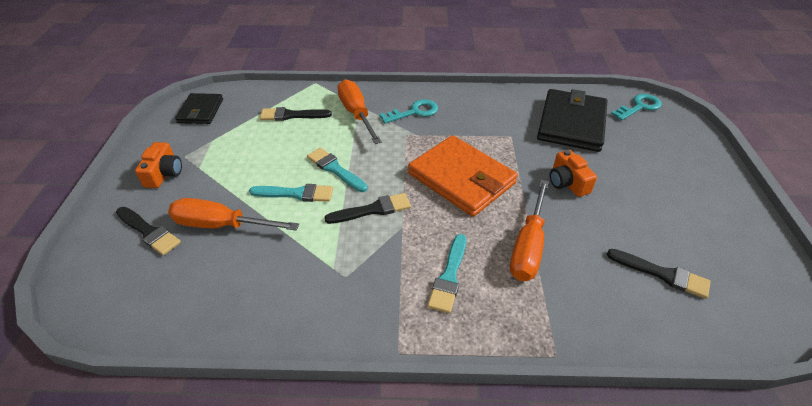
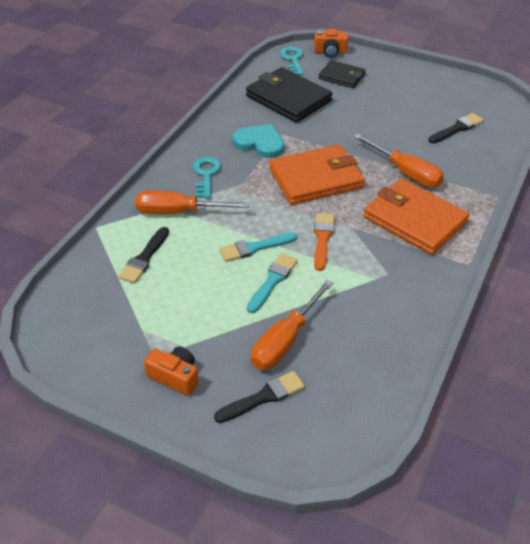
camera: 65 degrees left, 0 degrees up
black wallet [175,93,223,124] -> black wallet moved to [319,60,366,88]
black brush [324,193,411,224] -> orange brush [314,213,335,271]
turquoise brush [428,234,466,313] -> orange wallet [364,179,470,255]
orange camera [550,150,597,197] -> orange camera moved to [314,29,348,58]
none -> turquoise heart [233,124,284,158]

